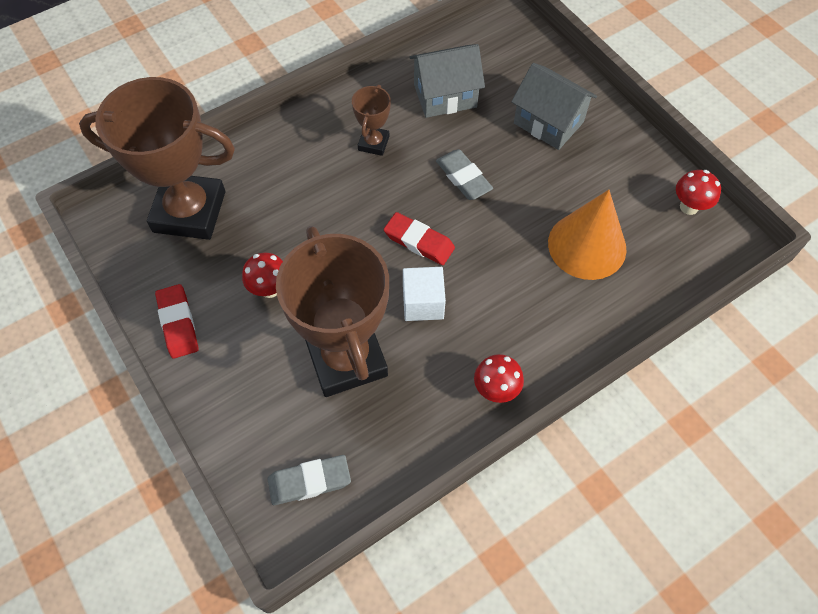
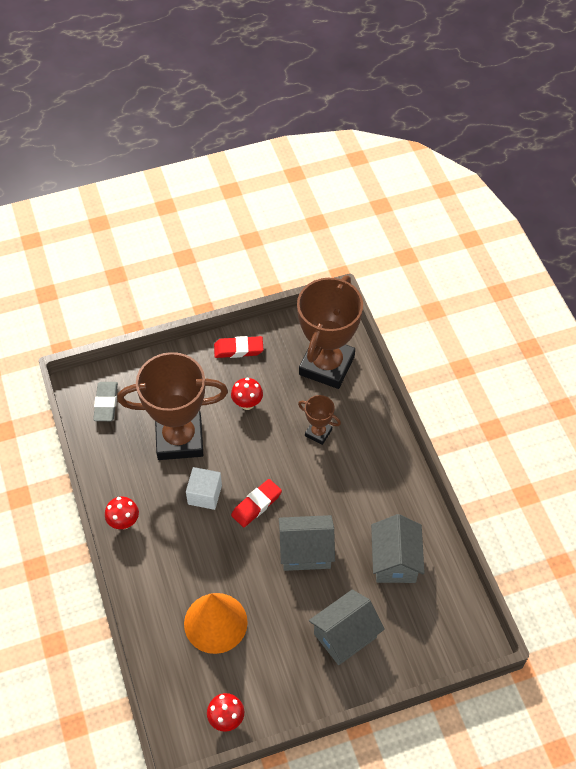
camera: 105 degrees right, 5 degrees down
brown trophy [352,85,391,156] -> brown trophy moved to [298,395,341,445]
grey eraser [436,149,493,200] -> grey house [279,515,335,571]

